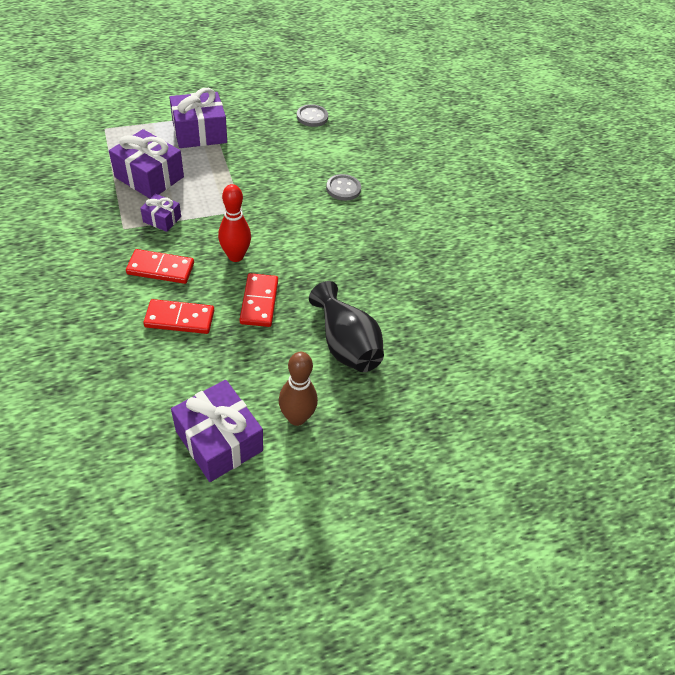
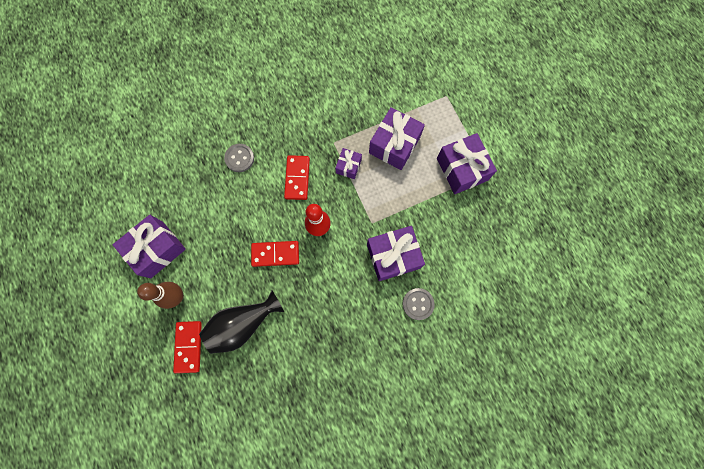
camera: 90 degrees right, 25 degrees up
red domino [143,299,214,334] -> red domino moved to [173,321,202,373]
grey button [297,104,328,127] -> grey button moved to [224,144,254,172]
none -> purple gift [367,226,425,281]

